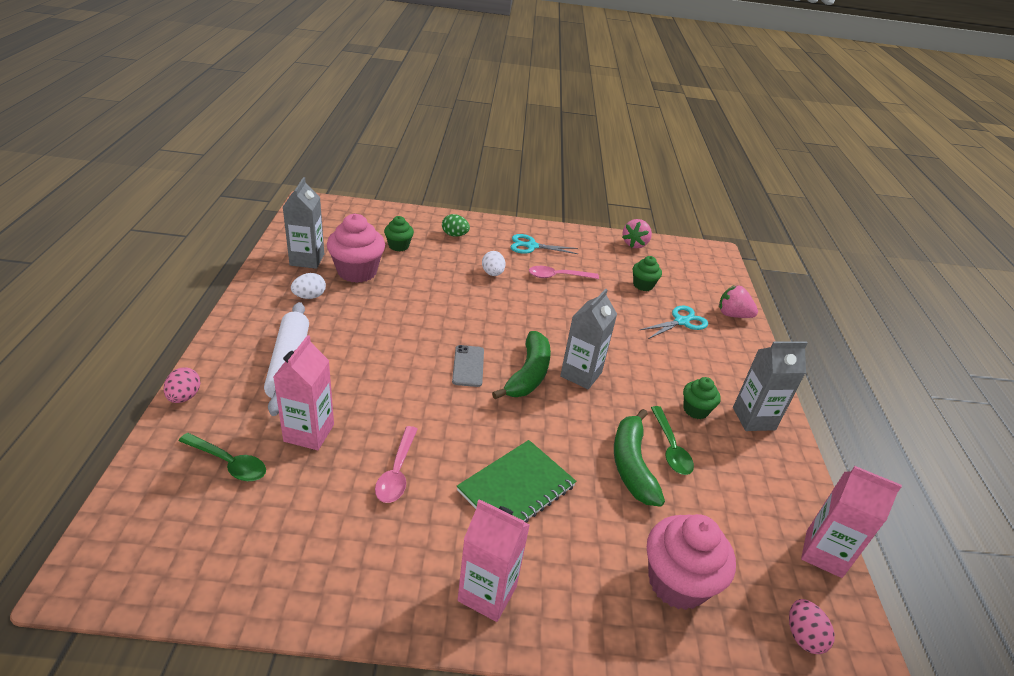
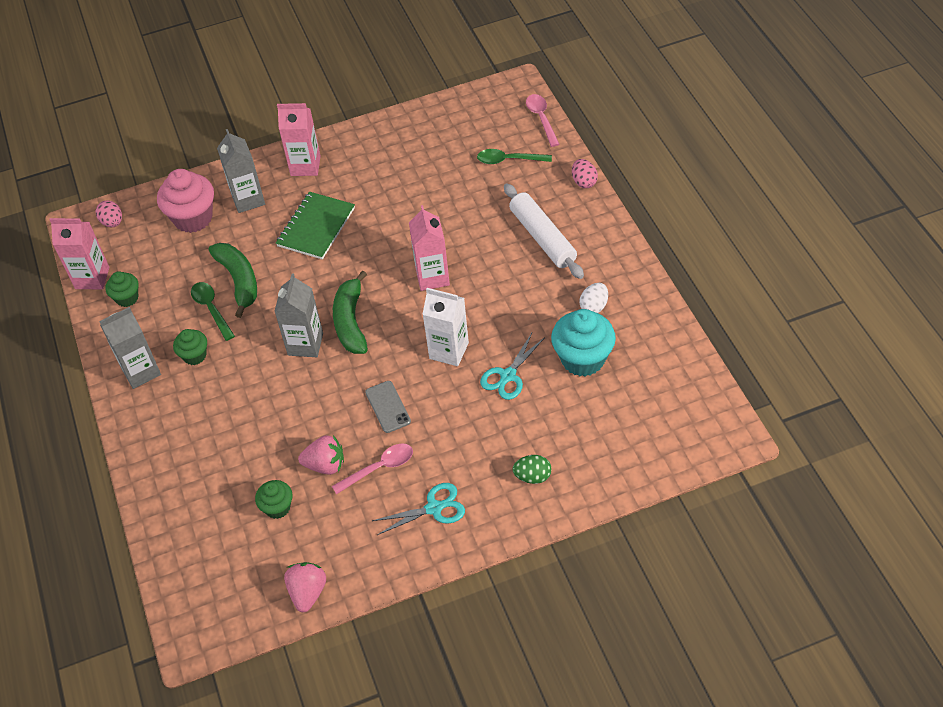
camera: 165 degrees right, 15 degrees up
pink carton [273,335,334,450] -> pink carton moved to [409,205,450,291]
grey carton [282,177,324,269] -> grey carton moved to [217,129,265,213]
pink cupcake [327,214,385,283] -> turquoise cupcake [551,309,616,377]
pink spoon [375,426,418,503] -> pink spoon moved to [526,94,559,147]
green cupcake [384,216,414,251] -> green cupcake moved to [106,271,138,307]
grey phone [452,345,484,387] -> grey phone moved to [365,381,411,433]
white egg [482,251,505,276] -> none
turquoise scissors [640,306,708,339] -> turquoise scissors moved to [480,333,545,400]
pink strawberry [719,286,758,318] -> pink strawberry moved to [298,435,344,475]
none -> white carton [422,288,469,366]

